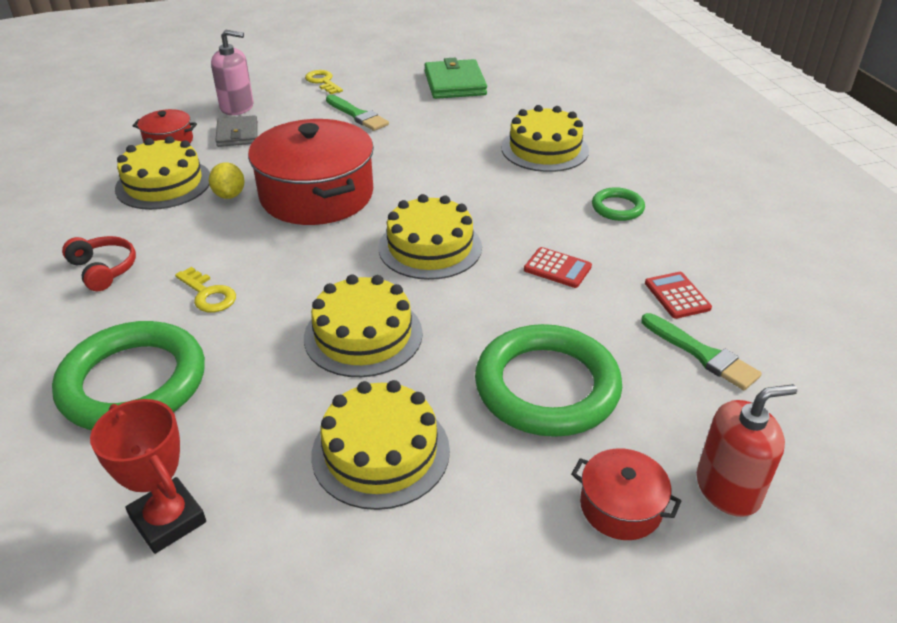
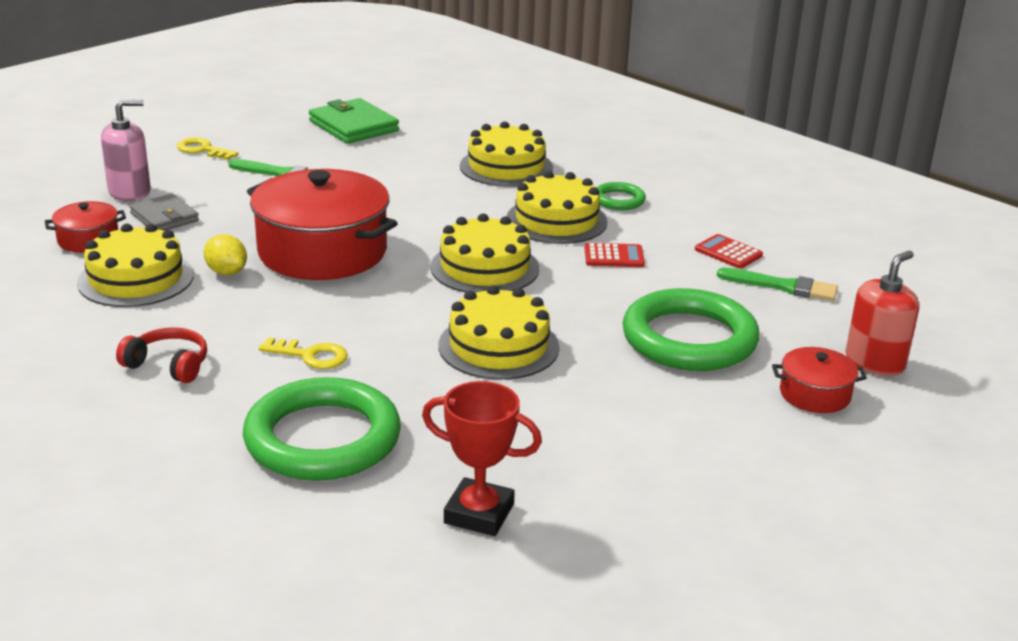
camera: 30 degrees left, 10 degrees down
yellow cake [311,380,450,510] -> yellow cake moved to [506,171,607,244]

